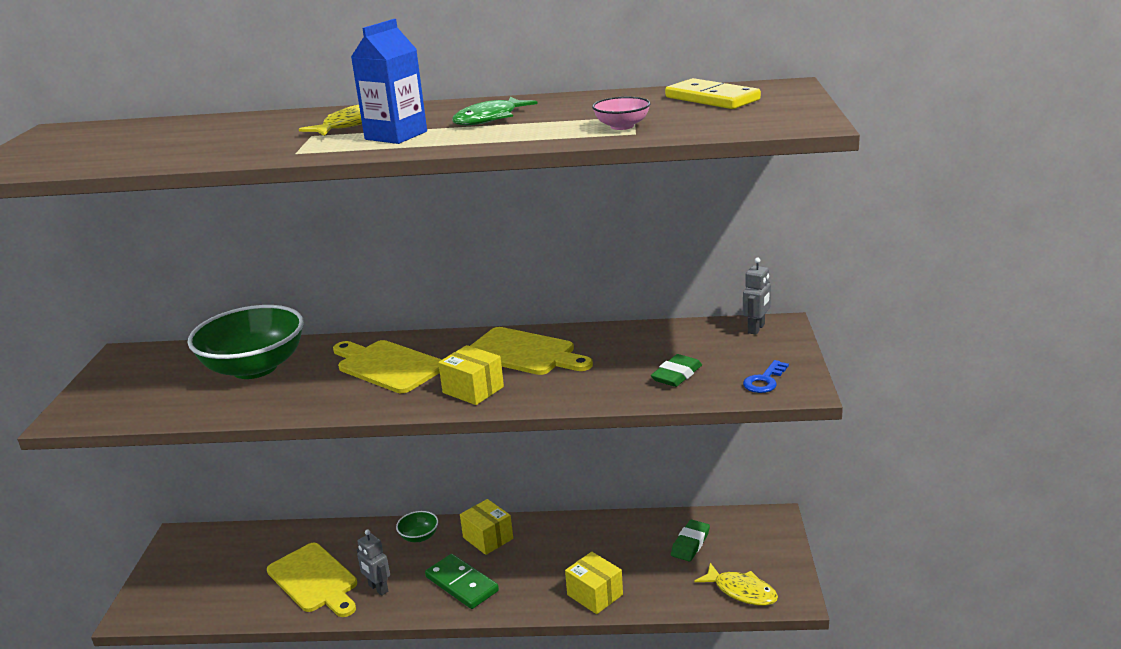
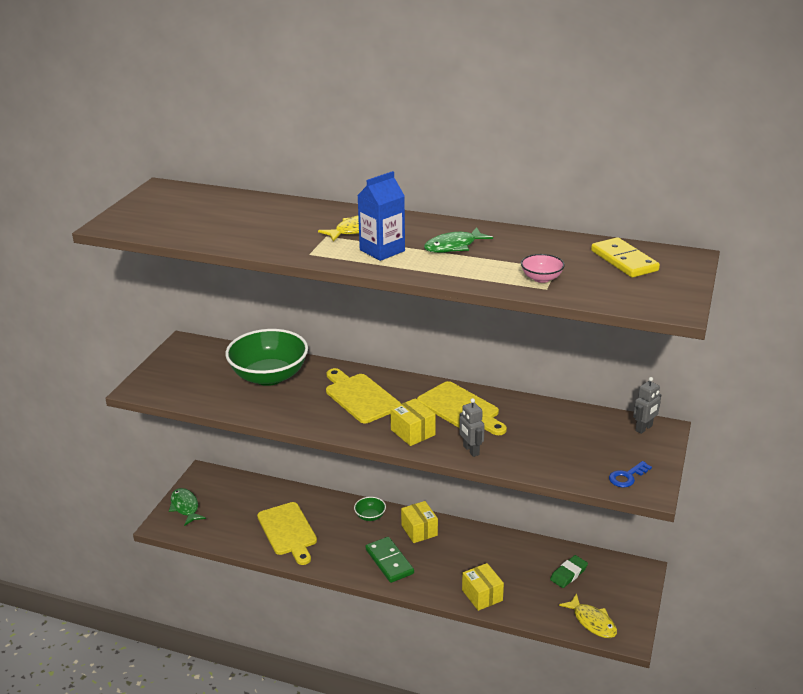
camera: 15 degrees right, 5 degrees up
grey robot [357,529,390,596] -> grey robot moved to [459,398,485,457]
green eraser [651,354,702,387] -> none
none -> green fish [169,488,206,526]

